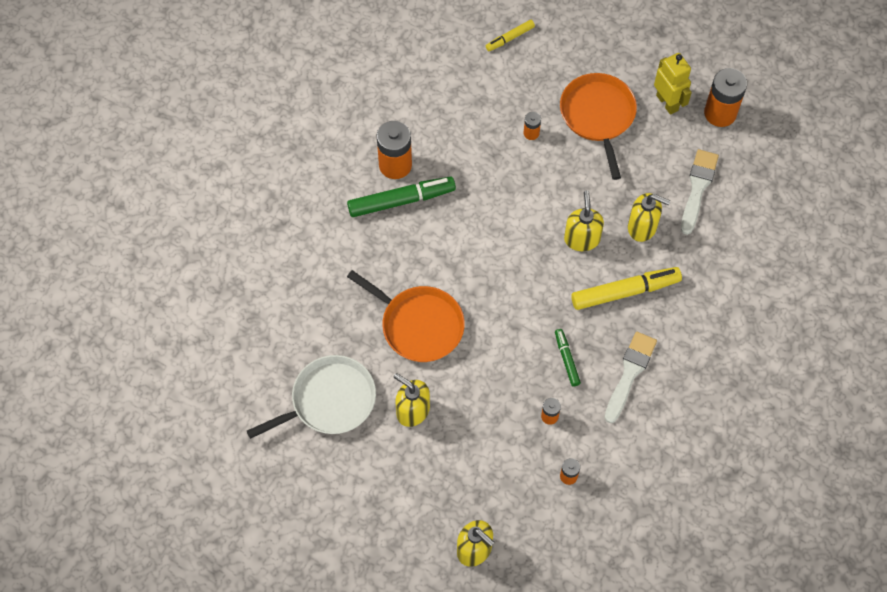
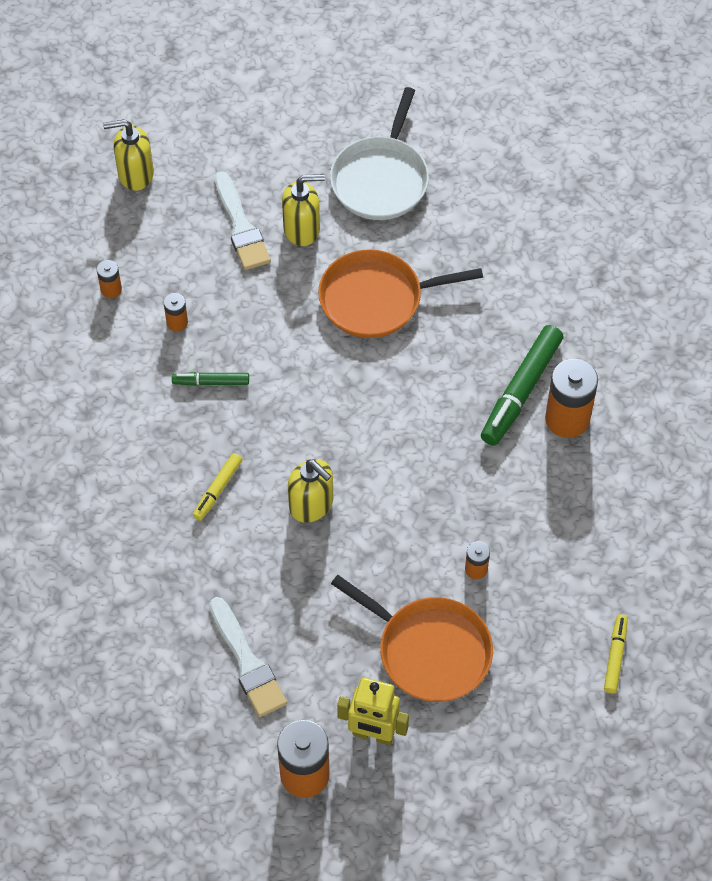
camera: 135 degrees right, 5 degrees down
green marker [555,329,581,386] -> green marker turned 150 degrees clockwise [172,372,249,386]
yellow marker [571,267,682,310] -> yellow marker [193,453,242,521], size x0.53
white brush [605,332,657,423] -> white brush moved to [214,171,271,270]
yellow soap dispenser [628,193,670,242] -> none

